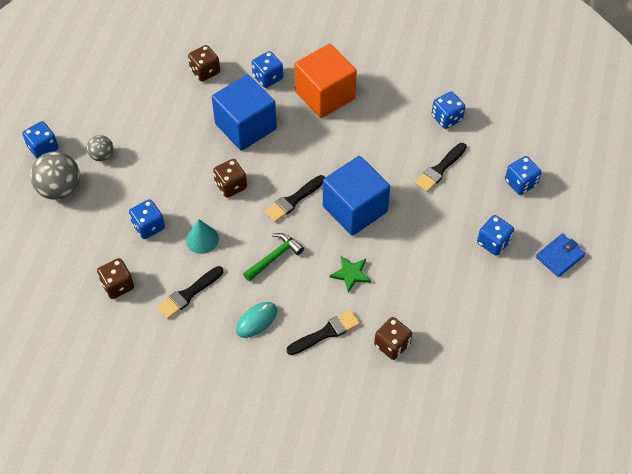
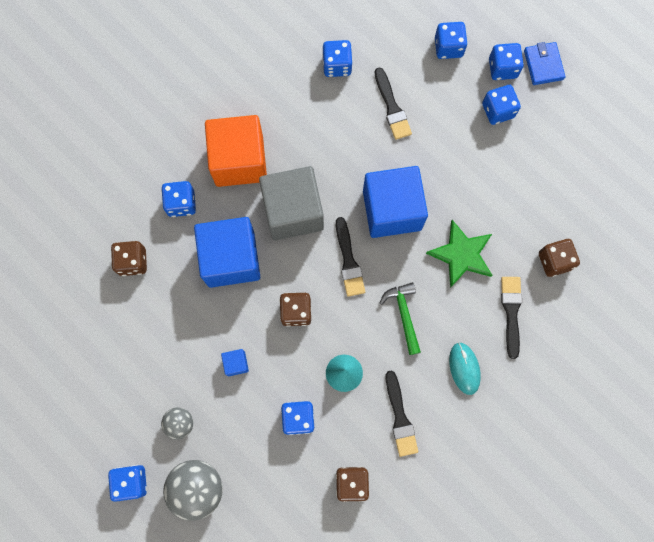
camera: 60 degrees left, 20 degrees up
green star [330,256,371,293] -> green star [426,220,492,288], size x1.55
none -> blue cube [221,349,249,376]
none -> grey cube [259,166,324,240]
none -> blue dice [489,43,524,80]

